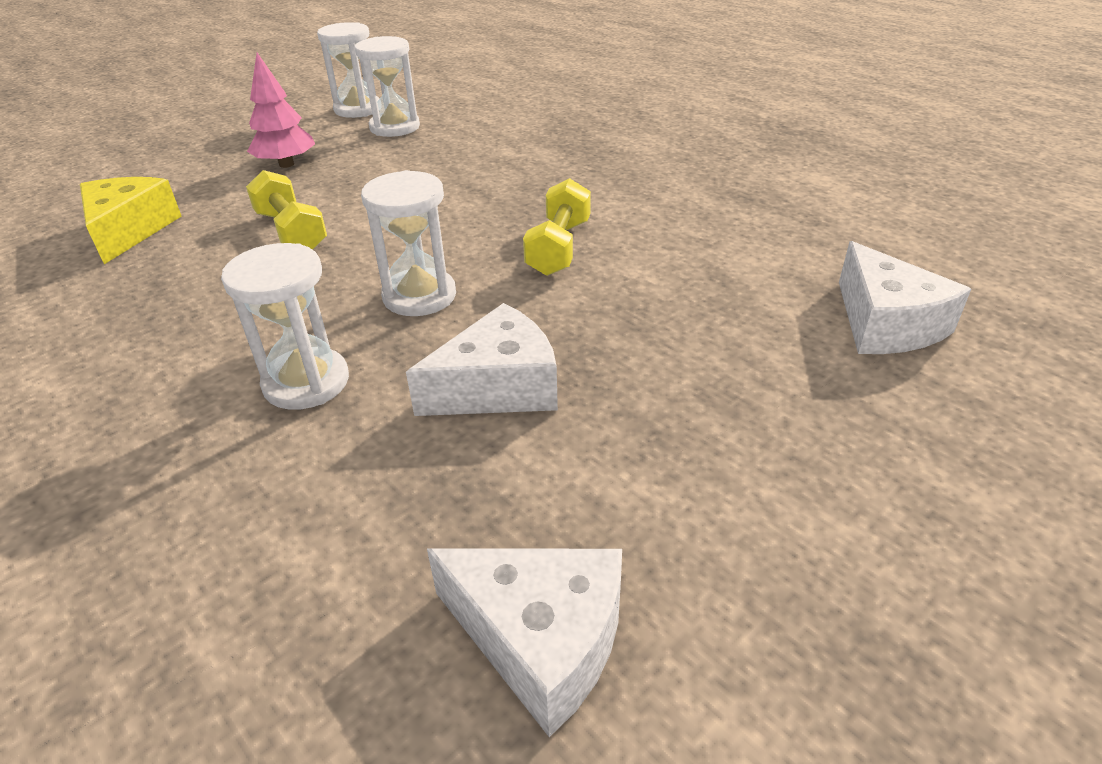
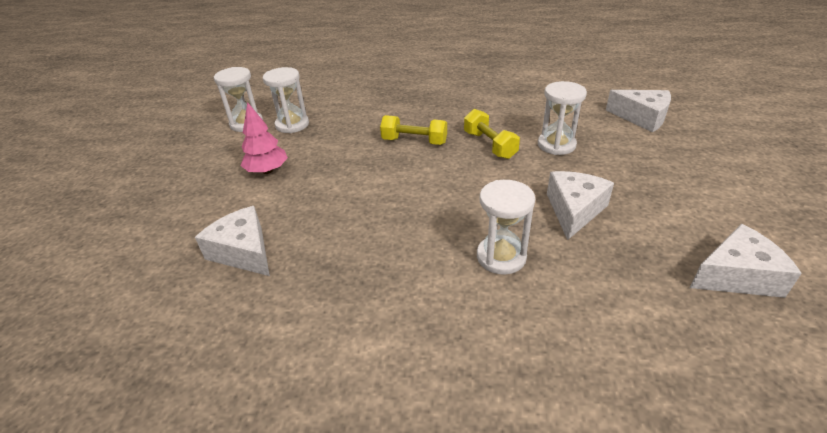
camera: 40 degrees left, 0 degrees up
yellow cheese [80,177,182,264] -> white cheese [195,206,270,276]
yellow dumbbell [246,170,327,250] -> yellow dumbbell moved to [380,115,447,145]
white hourglass [361,170,456,316] -> white hourglass moved to [538,81,587,155]

